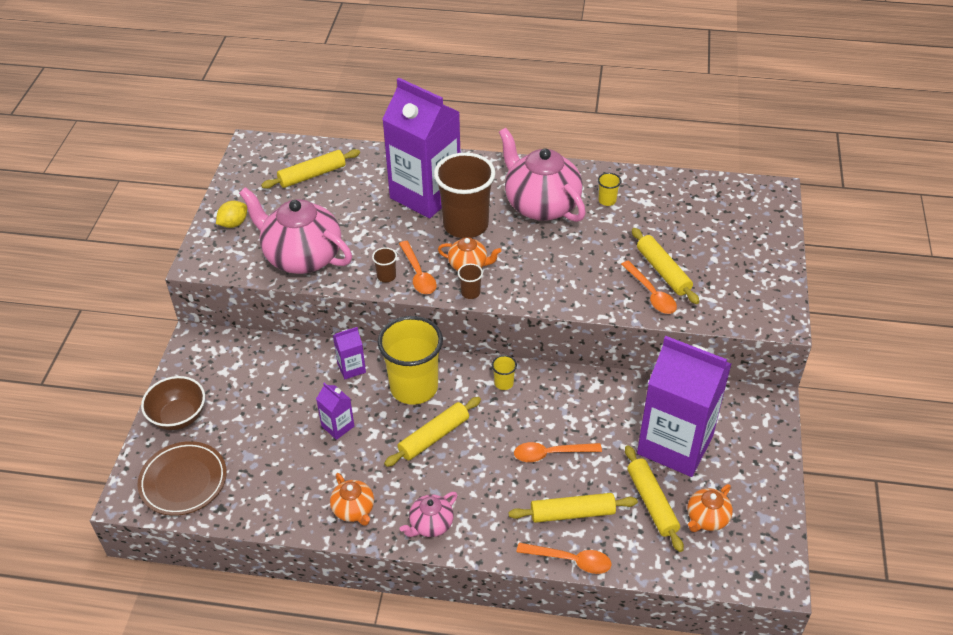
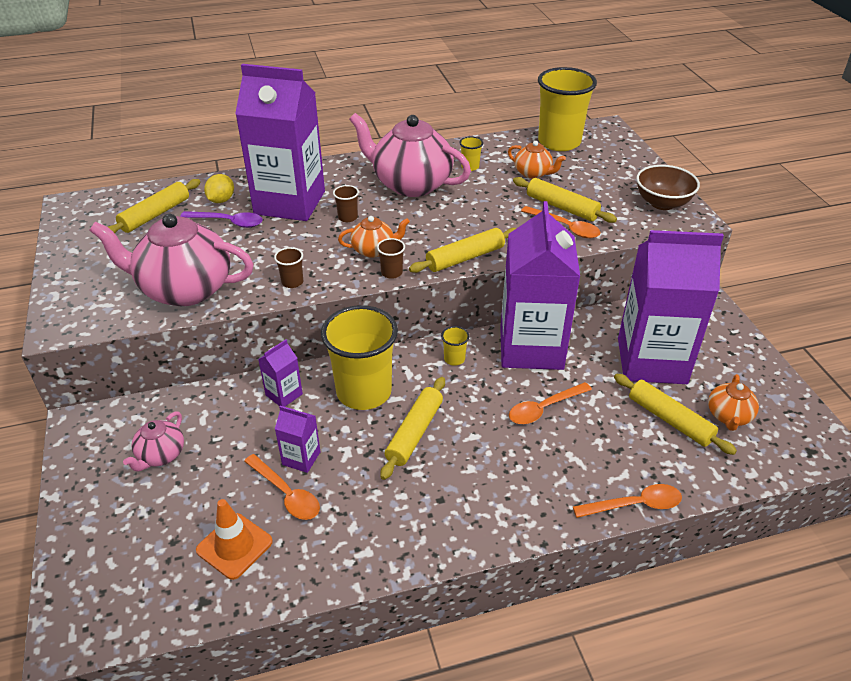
camera: 25 degrees left, 5 degrees down
brown plate [137,441,227,516] -> none
brown bowl [141,376,205,430] -> brown bowl moved to [636,165,700,210]
yellow lemon [216,201,247,228] -> yellow lemon moved to [204,174,234,203]
orange teapot [330,473,374,526] -> orange teapot moved to [508,141,566,179]
orange spoon [399,241,437,294] -> orange spoon moved to [244,454,320,520]
pink teapot [400,492,457,537] -> pink teapot moved to [123,412,184,472]
brown cup [434,152,495,238] -> brown cup [333,185,359,222], size x0.40
yellow rolling pin [508,493,638,523] -> yellow rolling pin moved to [409,228,516,273]
none -> purple spoon [180,211,263,228]
none -> orange traffic cone [196,499,273,580]
none -> purple carton [500,201,580,370]
none -> yellow cup [538,67,597,151]

